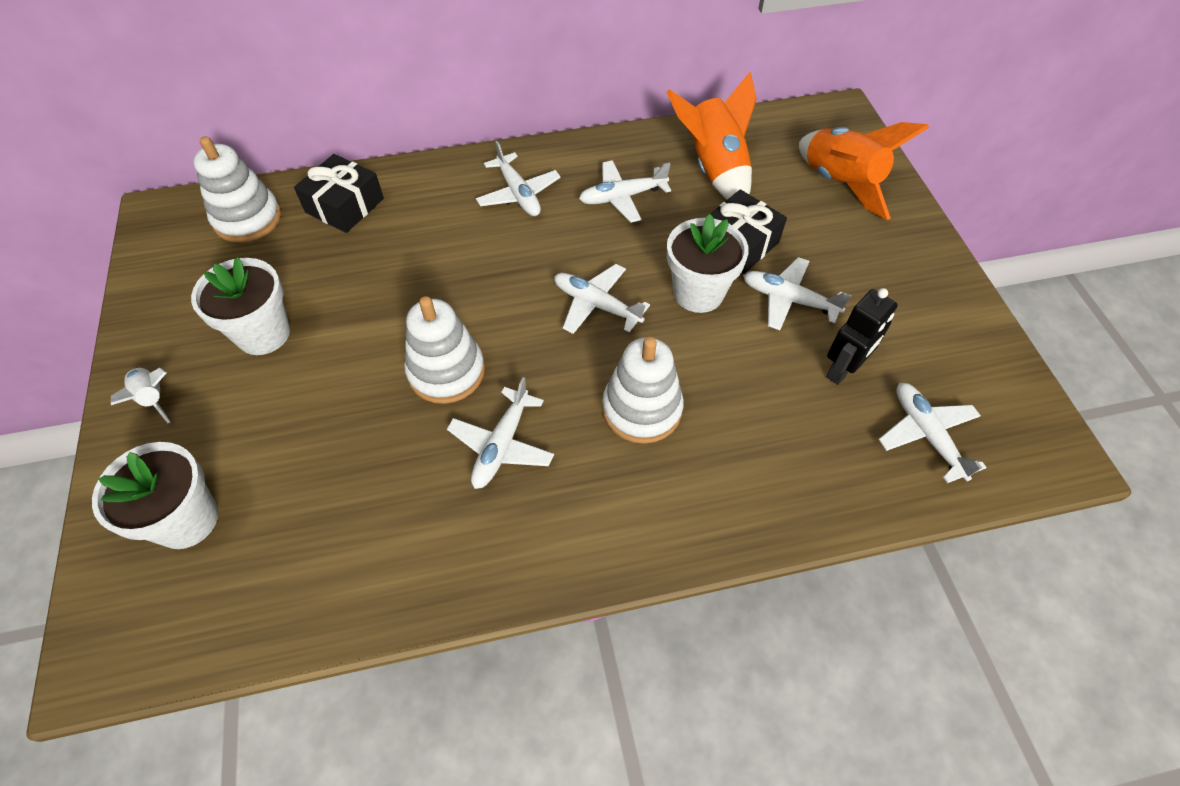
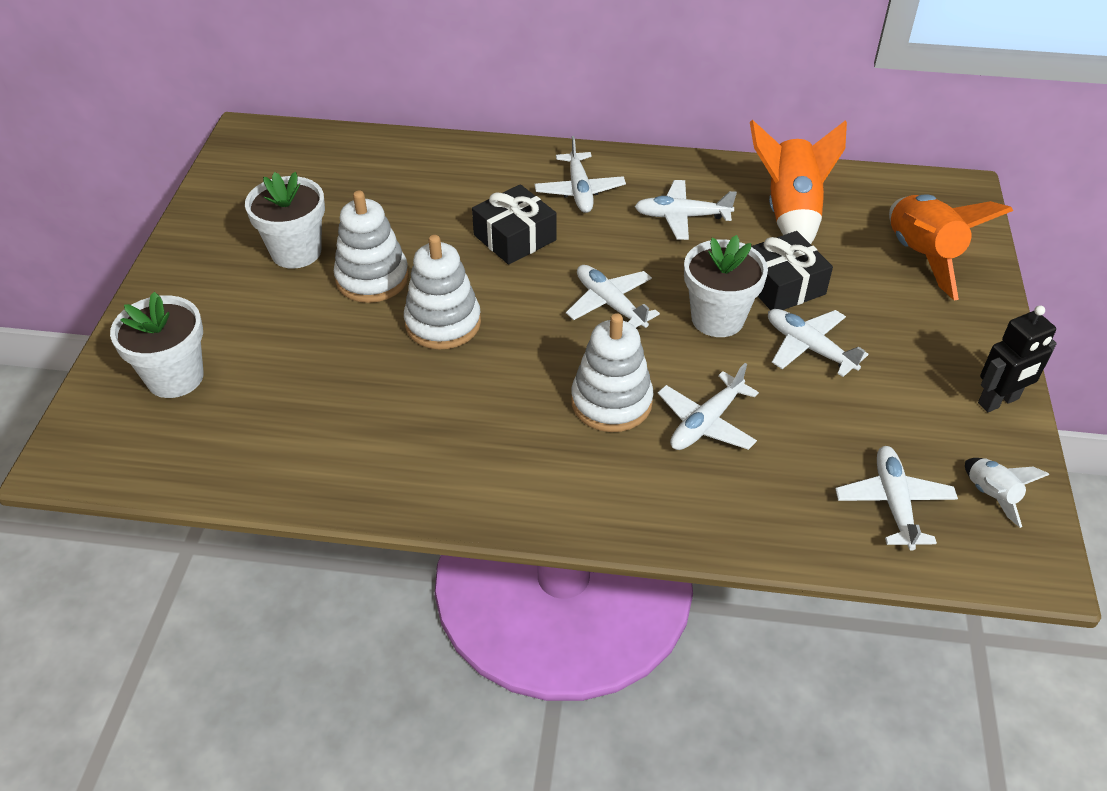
camera: 20 degrees right, 10 degrees down
white rocket [111,368,170,423] -> white rocket moved to [965,458,1050,528]
white stacking toy [193,136,281,243] -> white stacking toy moved to [334,191,409,303]
black gift [294,154,384,233] -> black gift moved to [472,184,557,265]
white plane [447,377,554,489] -> white plane moved to [658,363,759,450]
black robot [826,288,898,385] -> black robot moved to [978,305,1057,412]

